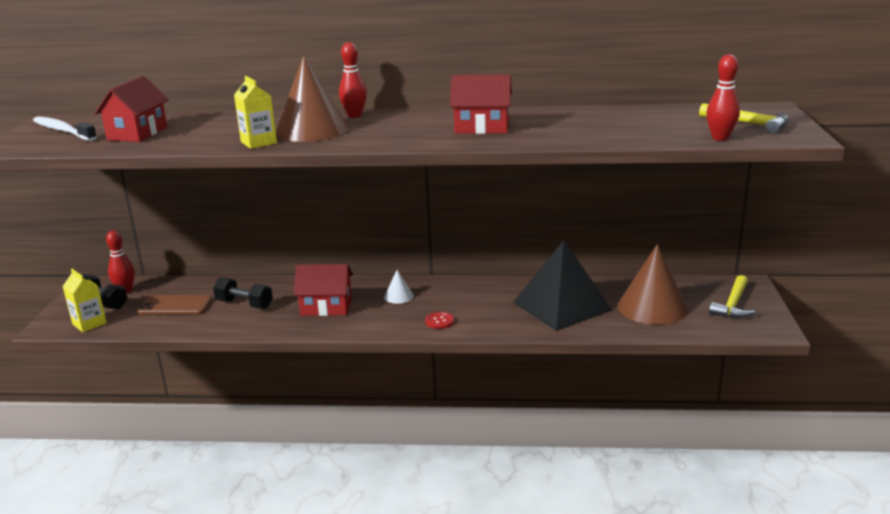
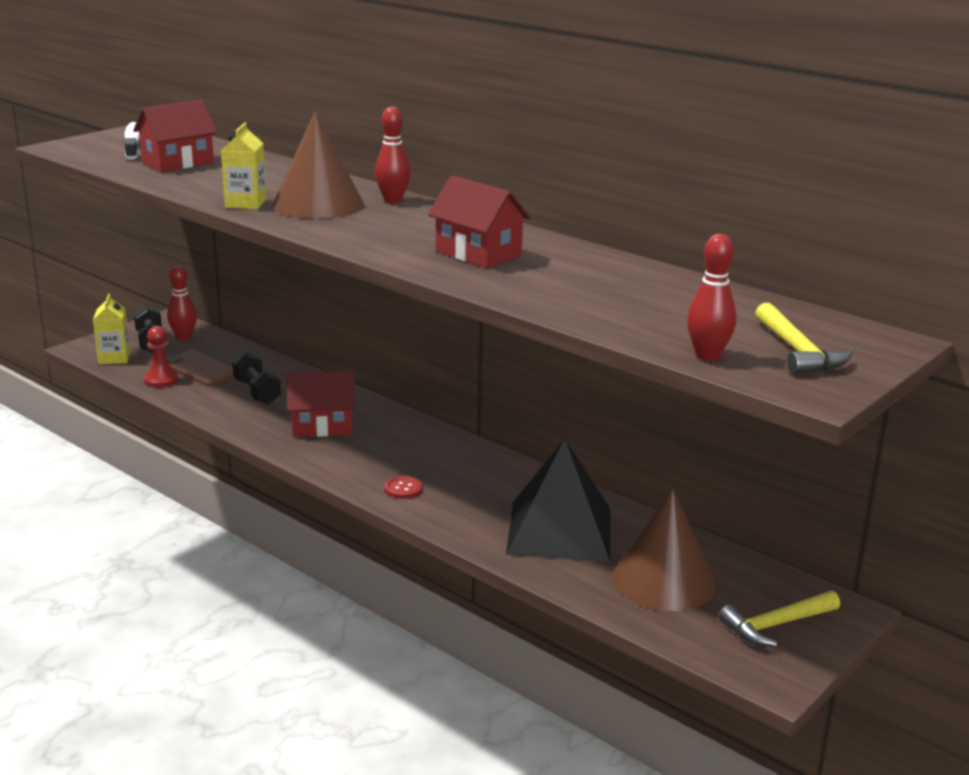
camera: 35 degrees right, 0 degrees up
red house [294,264,353,316] -> red house turned 45 degrees counterclockwise [287,371,355,437]
white cone [384,270,414,304] -> none
none -> red pawn [144,326,178,388]

